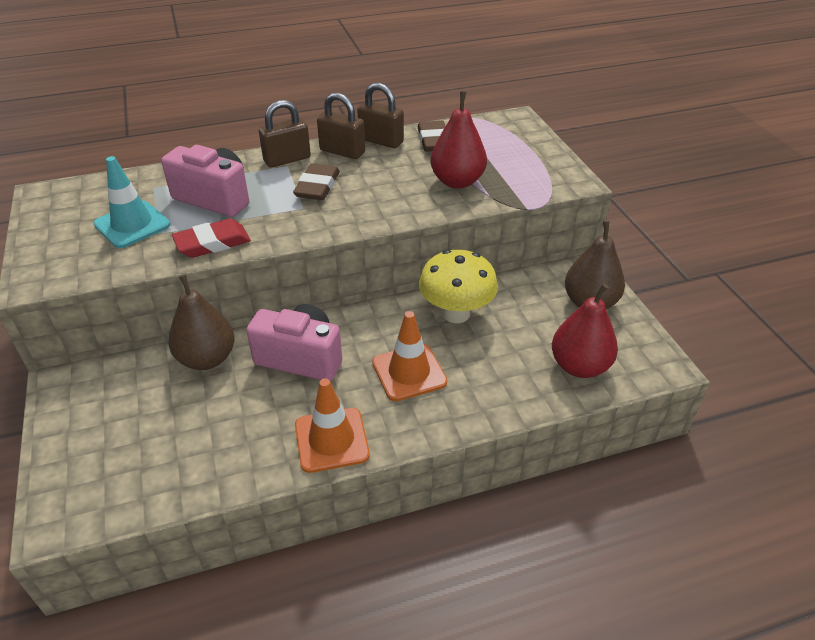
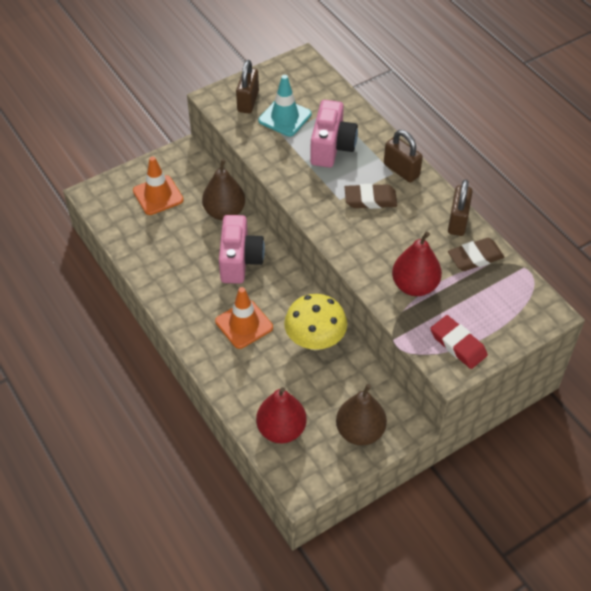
camera: 75 degrees right, 10 degrees up
red eraser [172,219,251,258] -> red eraser moved to [430,315,488,369]
orange traffic cone [295,378,370,473] -> orange traffic cone moved to [133,156,184,215]
brown padlock [317,93,365,159] -> brown padlock moved to [236,60,259,113]

